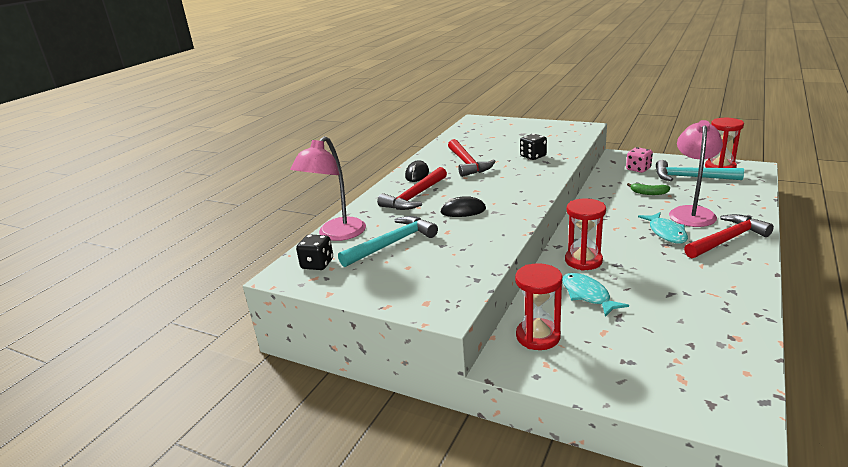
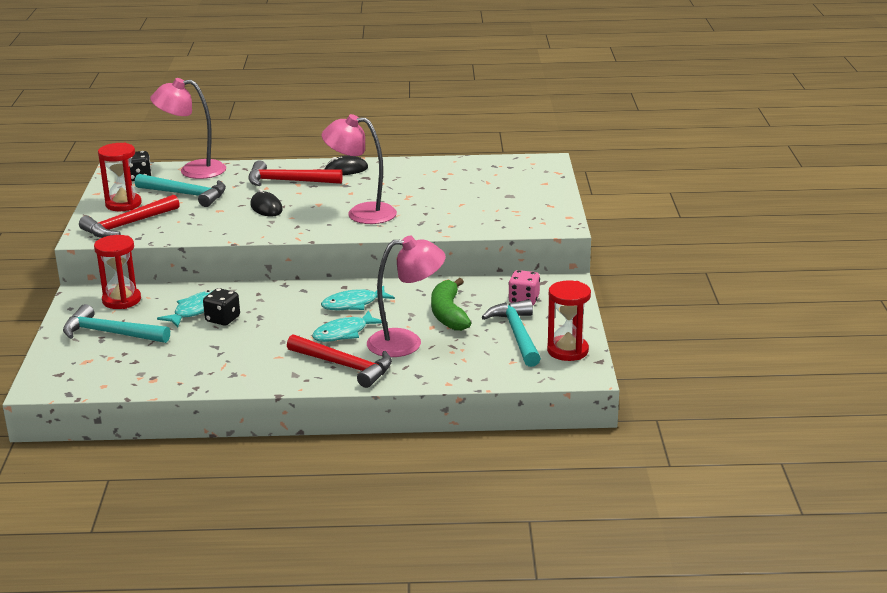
camera: 60 degrees right, 0 degrees up
red hammer [448,139,495,177] -> red hammer moved to [79,194,180,238]
black dice [520,134,547,160] -> black dice moved to [203,288,240,325]
red hourglass [565,198,606,271] -> red hourglass moved to [98,143,142,211]
green banana [627,183,670,195] -> green banana [431,278,471,331], size x1.80
none -> turquoise hammer [63,304,170,343]
none -> turquoise fish [321,285,395,310]
none -> pink lamp [322,114,397,224]

